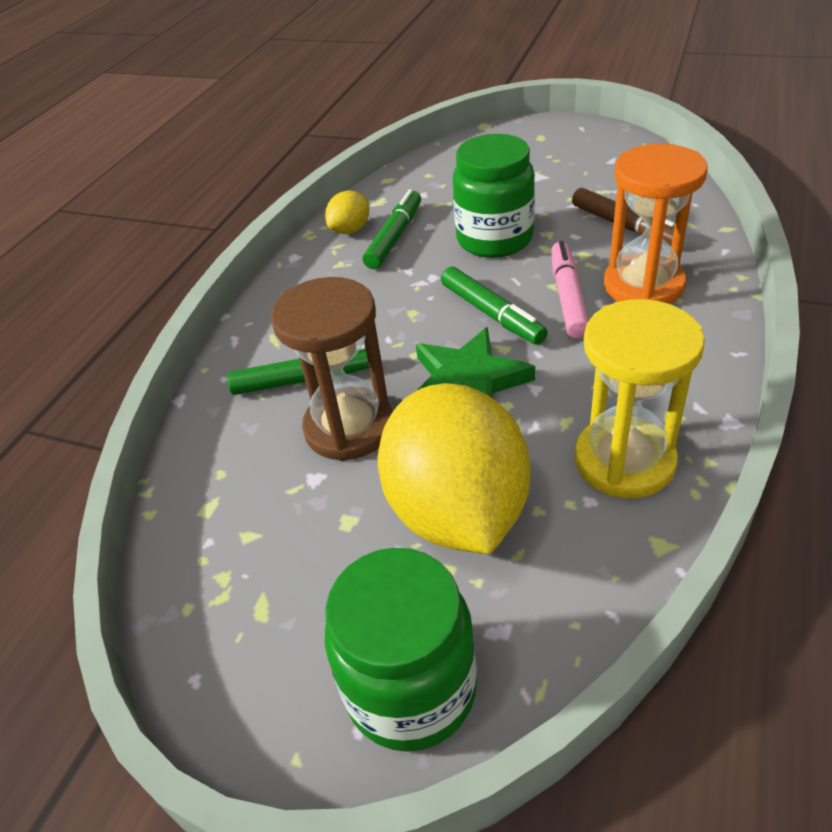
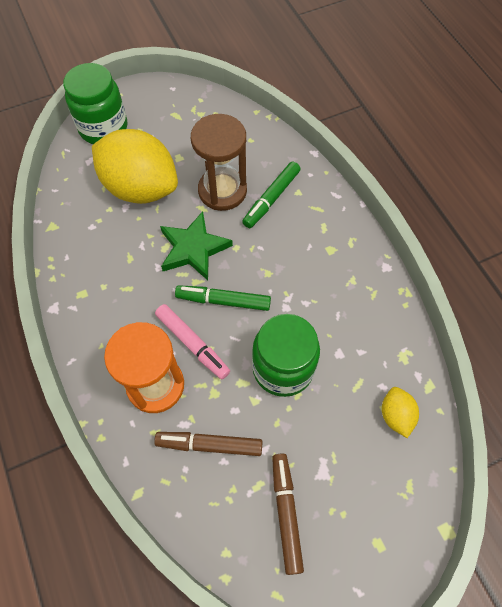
camera: 130 degrees right, 20 degrees up
yellow lemon [325,191,369,234] -> yellow lemon moved to [382,387,419,438]
green marker [363,189,421,269] -> none
yellow hourglass [574,299,705,498] -> none
none -> brown marker [272,453,304,575]

